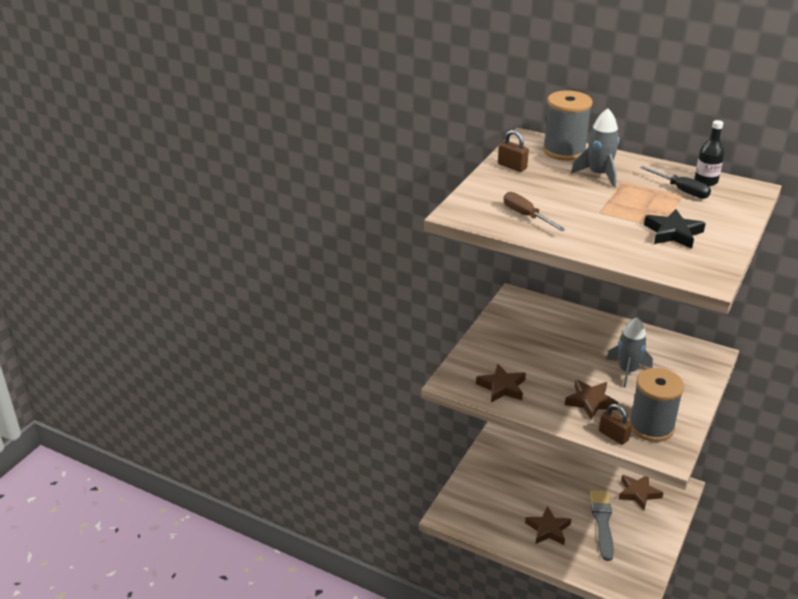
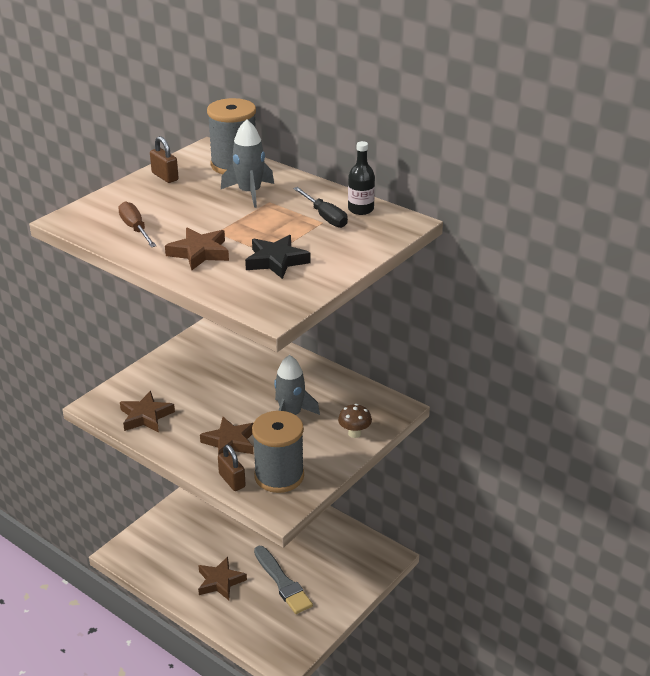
camera: 10 degrees right, 0 degrees up
grey brush [590,491,614,561] -> grey brush turned 135 degrees clockwise [254,546,313,614]
brown star [618,475,663,510] -> brown star moved to [165,227,229,270]
none -> brown mushroom [338,404,372,438]

